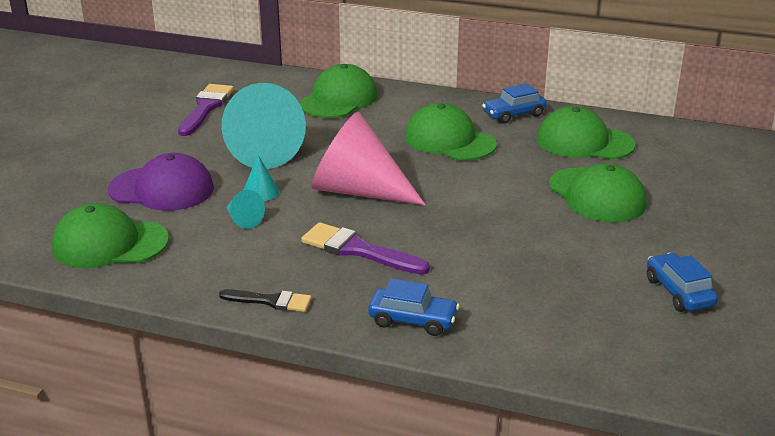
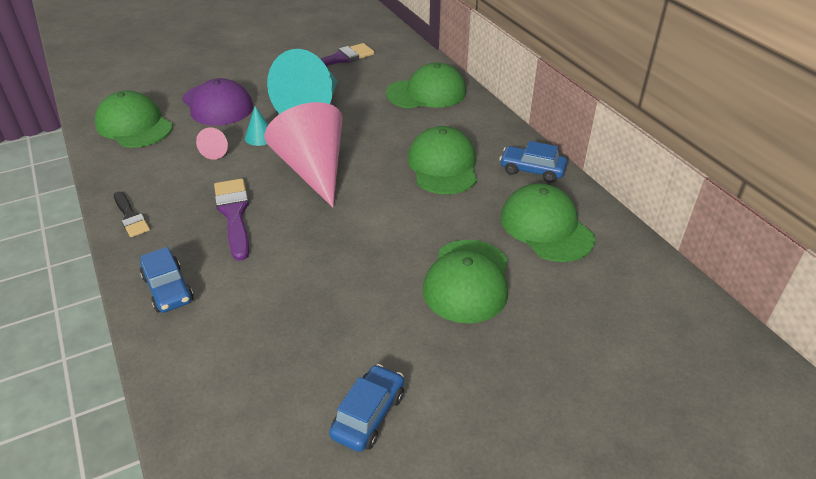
camera: 45 degrees right, 10 degrees up
turquoise cone [227,190,265,229] -> pink cone [196,127,228,160]

